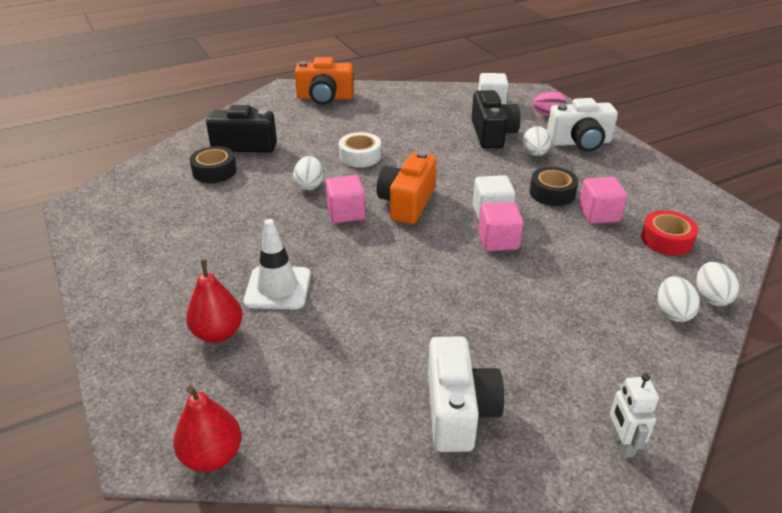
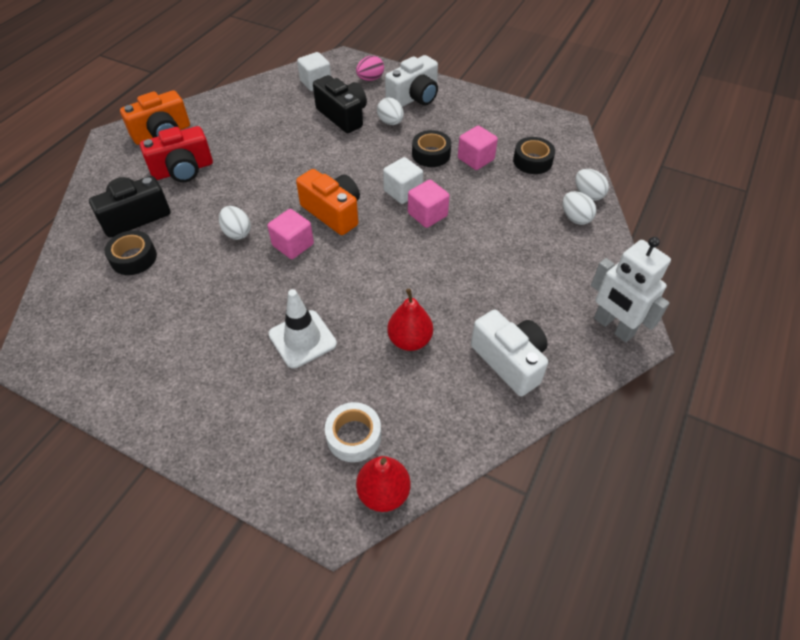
camera: 35 degrees left, 15 degrees up
red pear [186,259,243,343] -> red pear moved to [387,289,433,351]
white tape [339,132,381,167] -> white tape moved to [325,402,381,462]
orange camera [376,151,437,224] -> orange camera turned 150 degrees clockwise [296,169,360,235]
white robot [610,373,659,458] -> white robot [591,237,671,342], size x1.75
red tape [641,210,699,256] -> black tape [513,137,555,174]
none -> red camera [140,126,213,182]

